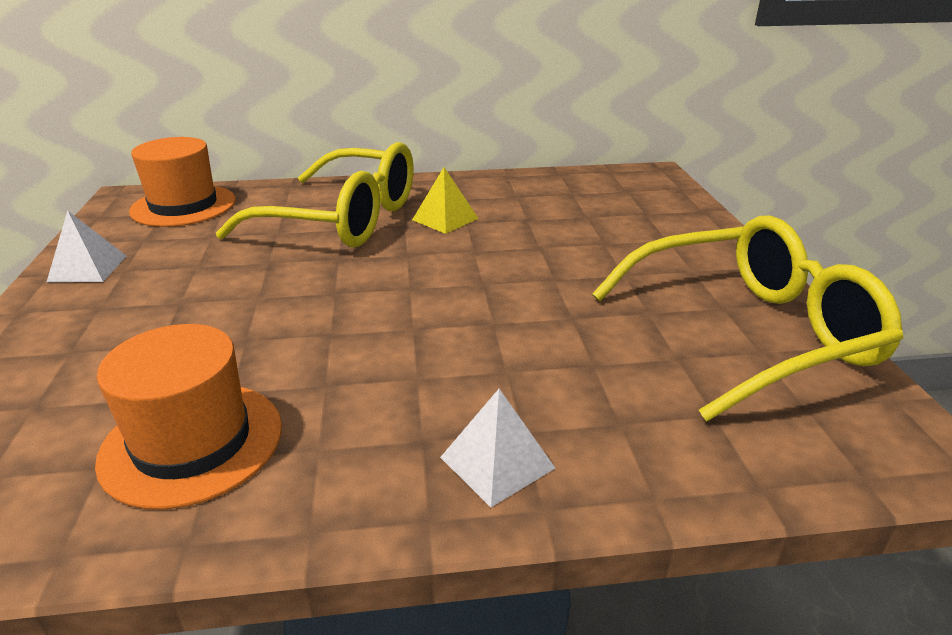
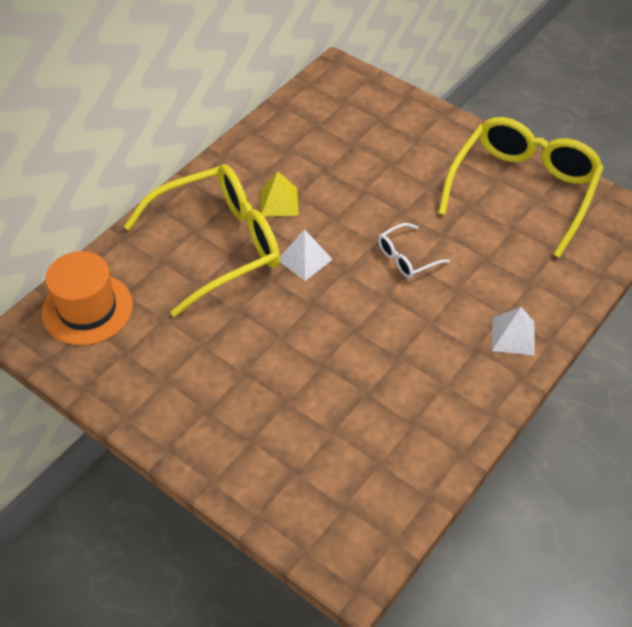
camera: 45 degrees left, 20 degrees up
white pyramid [47,210,126,282] -> white pyramid moved to [280,229,333,281]
orange hat [95,324,282,509] -> none
none -> white glasses [378,223,450,278]

